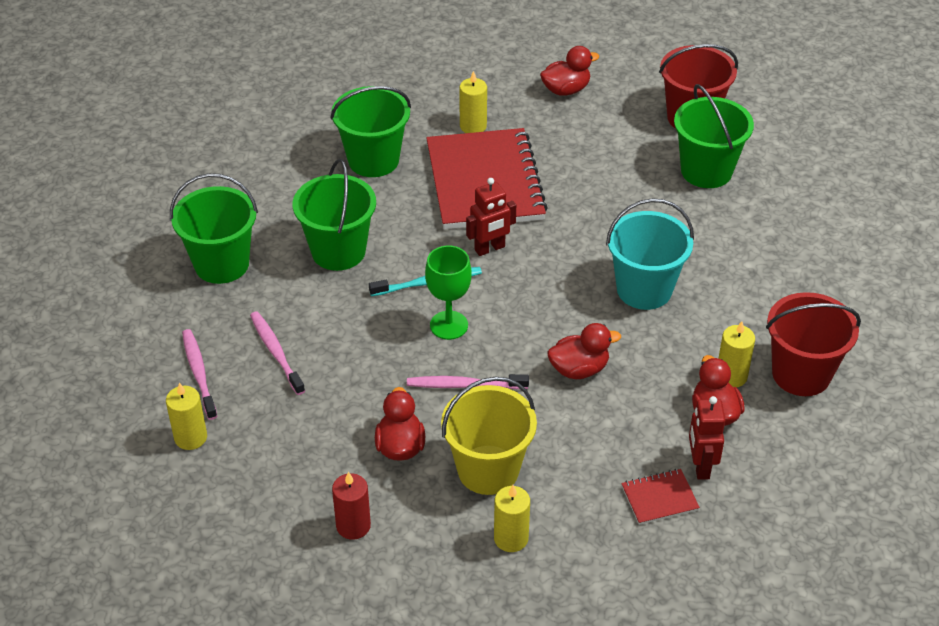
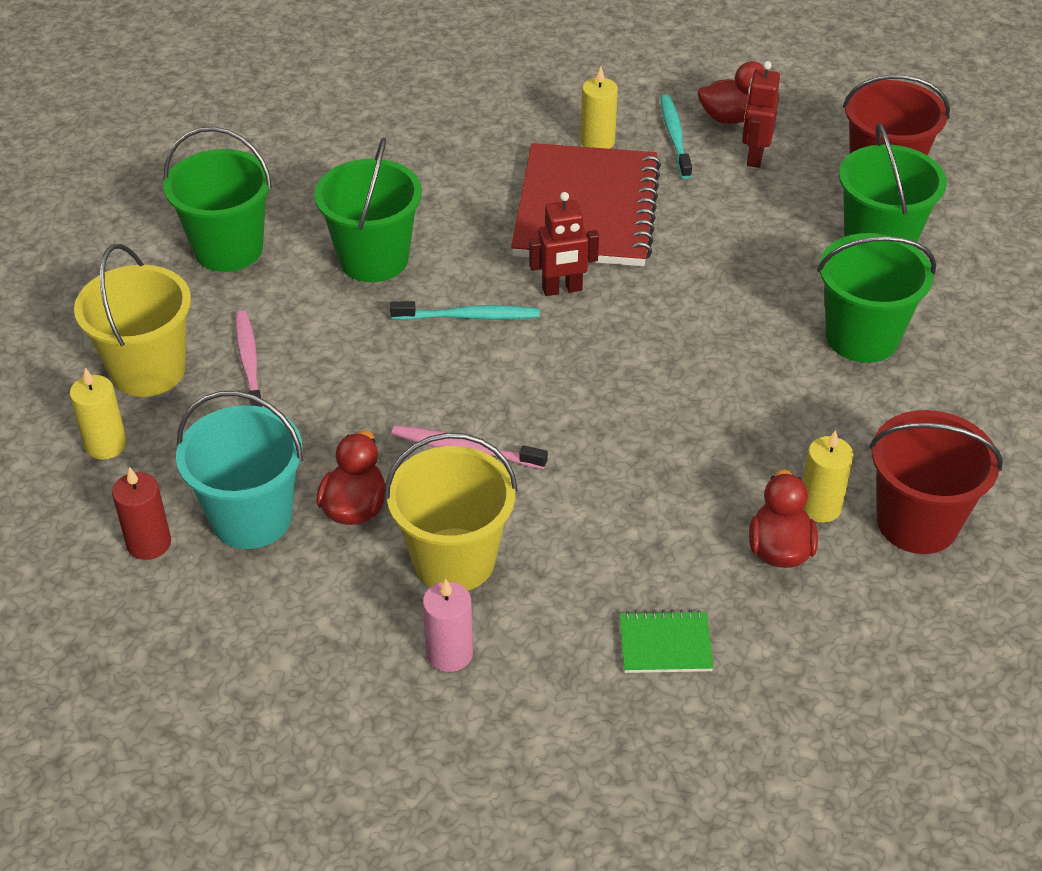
camera: 15 degrees right, 0 degrees up
pink toothbrush [182,329,217,420] -> yellow bucket [74,244,191,397]
green bucket [330,86,411,177] -> green bucket moved to [817,233,936,363]
red candle [332,472,371,540] -> red candle moved to [112,467,171,560]
green goblet [425,246,472,340] -> none
yellow candle [494,485,530,552] -> pink candle [423,579,473,672]
red duck [547,323,621,379] -> none
turquoise bucket [606,198,694,310] -> turquoise bucket moved to [176,391,303,549]
red notebook [621,469,700,525] -> green notebook [620,610,714,673]
red robot [689,396,725,480] -> red robot moved to [742,61,780,168]
none -> turquoise toothbrush [660,94,692,179]

